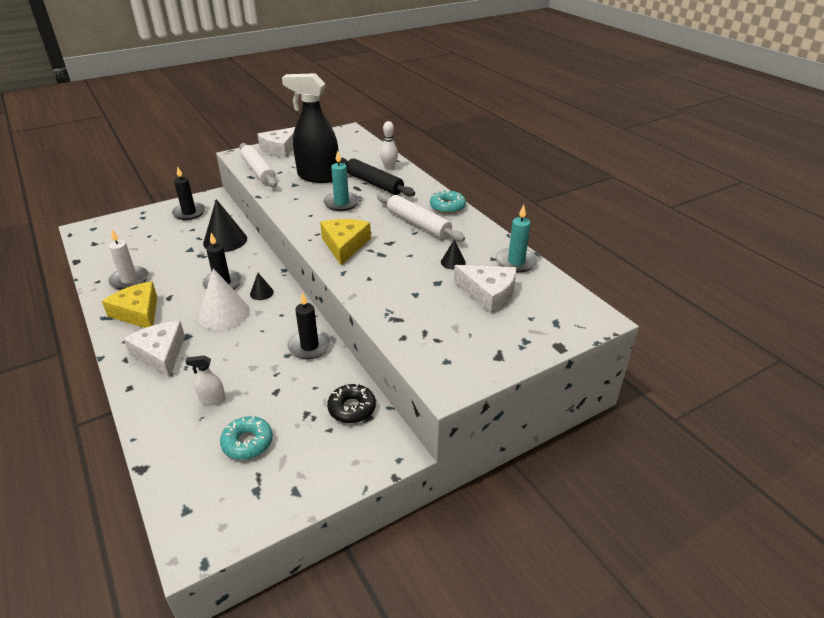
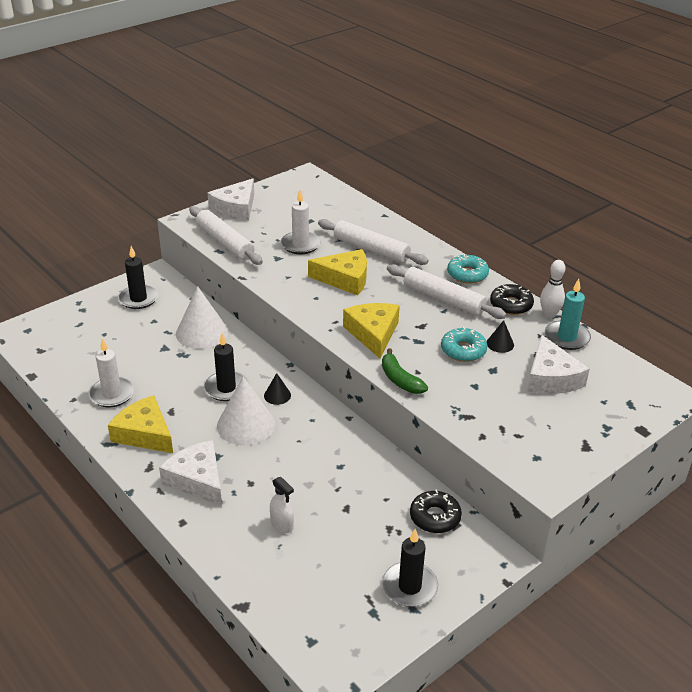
camera: 10 degrees left, 0 degrees up
white spray bottle [185,355,226,406] -> white spray bottle turned 120 degrees counterclockwise [270,477,294,533]
black cone [203,199,247,252] -> white cone [176,286,228,349]
turquoise donut [220,415,273,460] -> turquoise donut moved to [441,327,487,362]
black spray bottle [282,73,339,183] -> white candle [281,190,321,254]
black candle [287,292,331,359] -> black candle moved to [382,529,438,607]
turquoise candle [323,150,360,211] -> yellow cheese [308,249,367,295]
black rolling pin [339,158,415,197] -> white rolling pin [318,219,429,265]
white bowling pin [380,121,398,170] -> white bowling pin moved to [540,260,566,318]
white cheese [454,265,516,314] -> white cheese turned 60 degrees clockwise [527,335,590,394]
none -> green banana [382,348,428,394]
none -> black donut [490,284,534,315]

